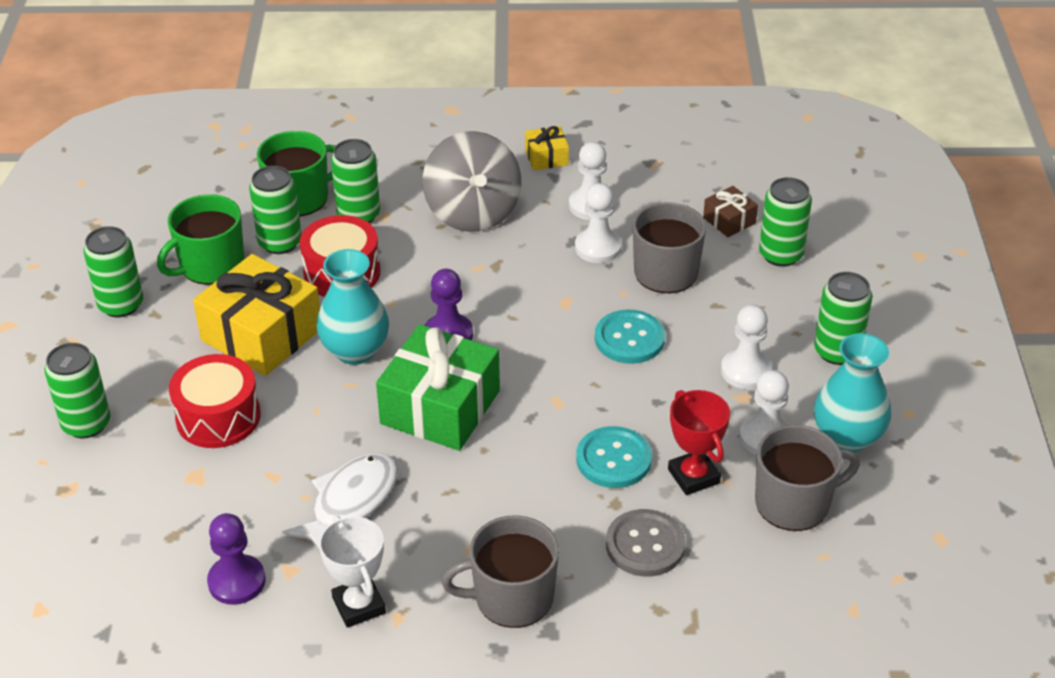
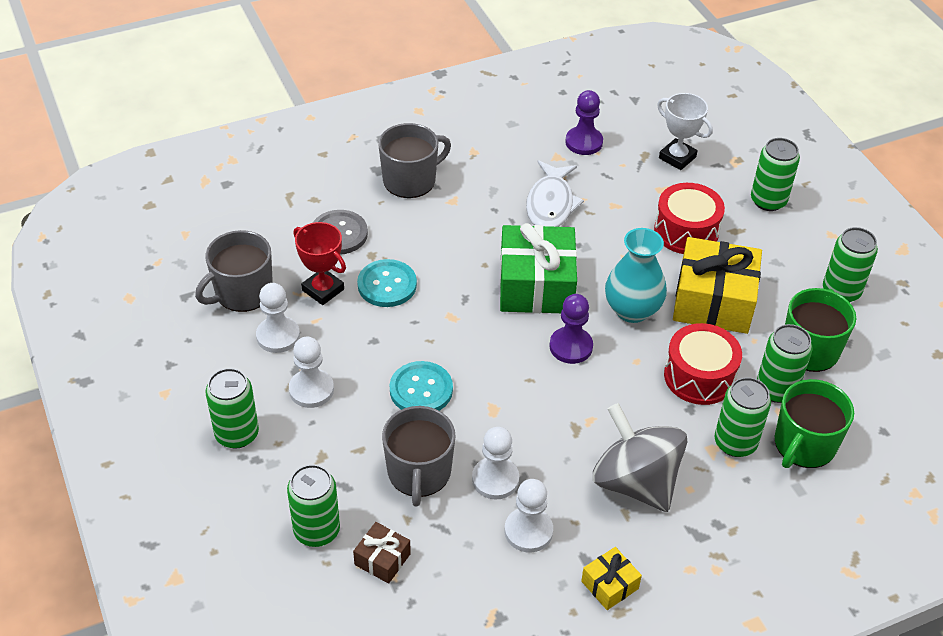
camera: 155 degrees right, 5 degrees up
white trophy [319,516,386,628] -> white trophy moved to [657,93,713,170]
turquoise vase [814,333,891,453] -> none

